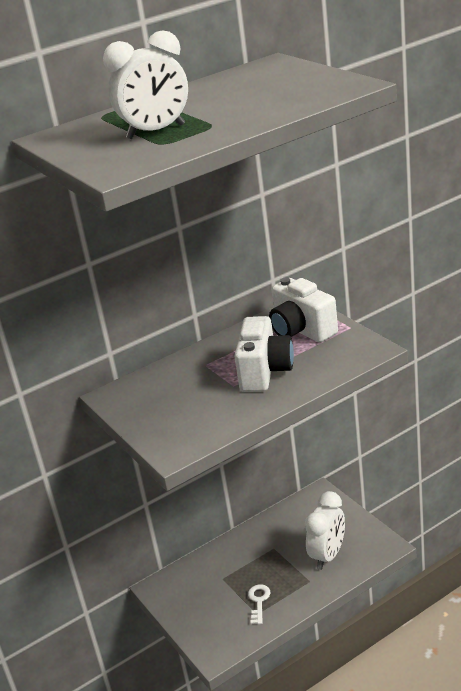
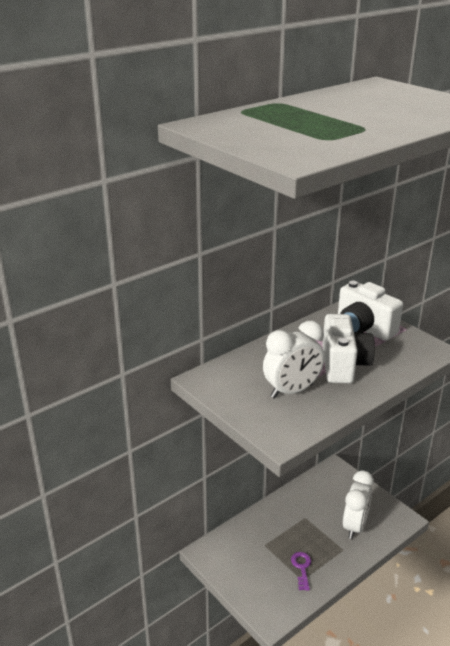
camera: 10 degrees left, 0 degrees up
white clock [103,30,188,139] -> white clock moved to [263,321,324,399]
white key [248,584,270,624] -> purple key [291,552,311,591]

